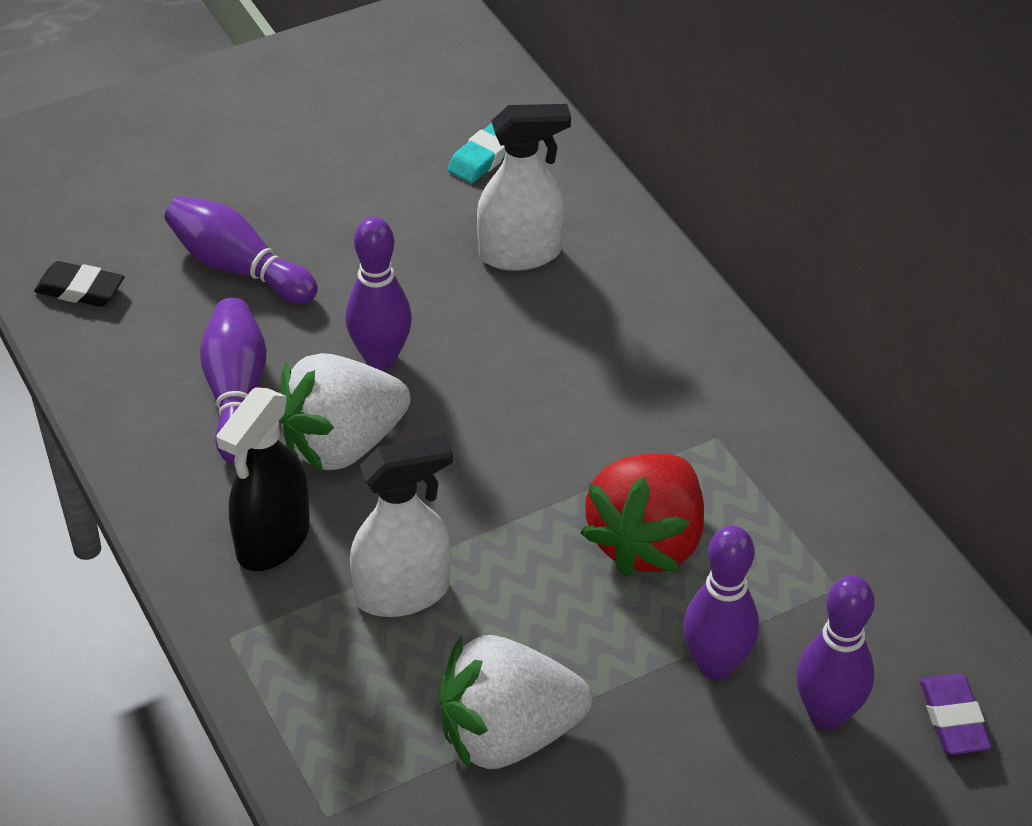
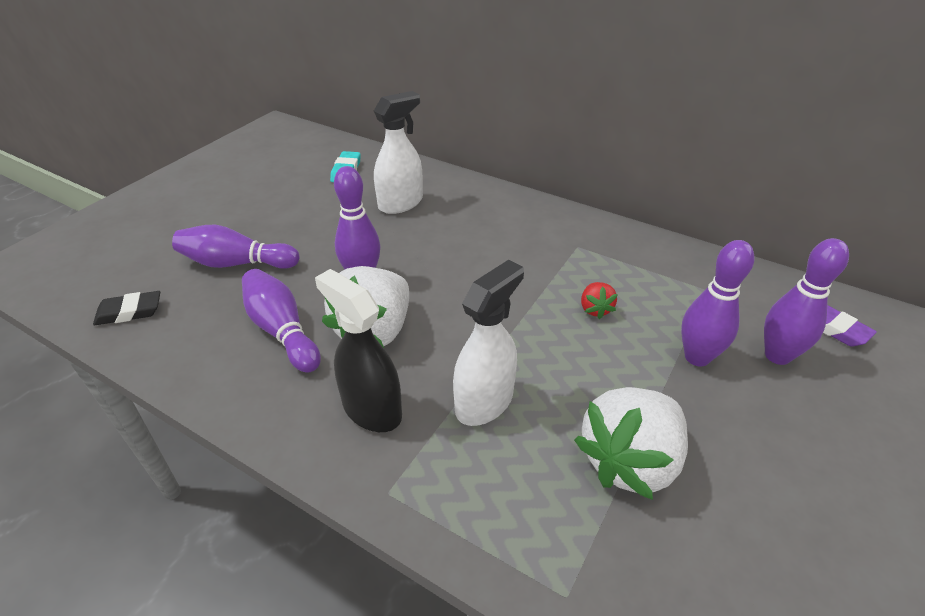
camera: 30 degrees left, 5 degrees down
black spray bottle [216,387,310,571] -> black spray bottle turned 135 degrees clockwise [315,269,402,432]
red strawberry [580,453,704,577] -> red strawberry [581,282,618,319], size x0.45

